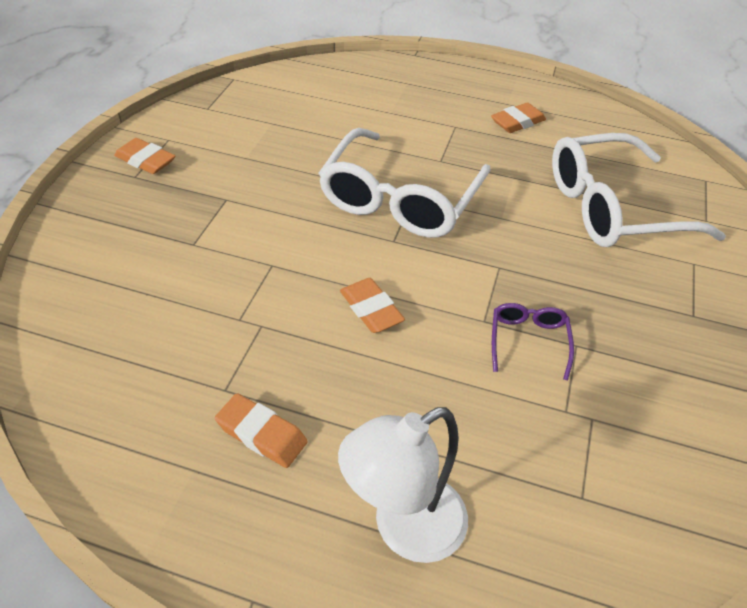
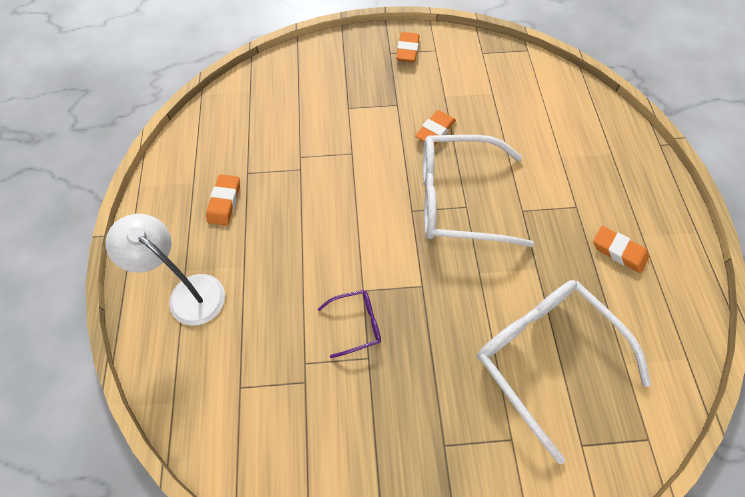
camera: 70 degrees right, 15 degrees up
orange eraser [340,278,405,333] -> orange eraser moved to [415,110,456,146]

